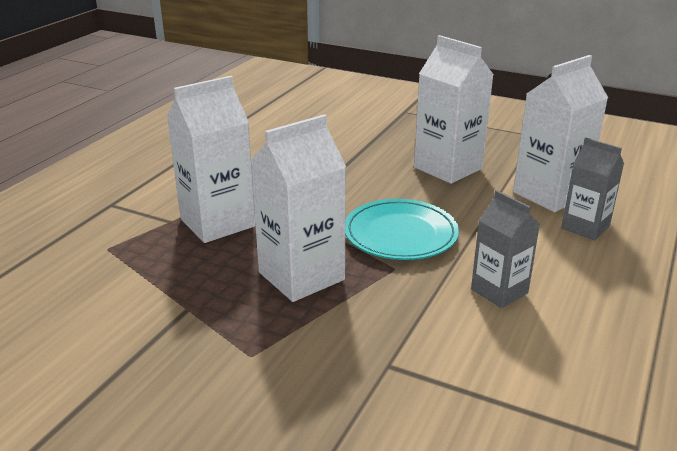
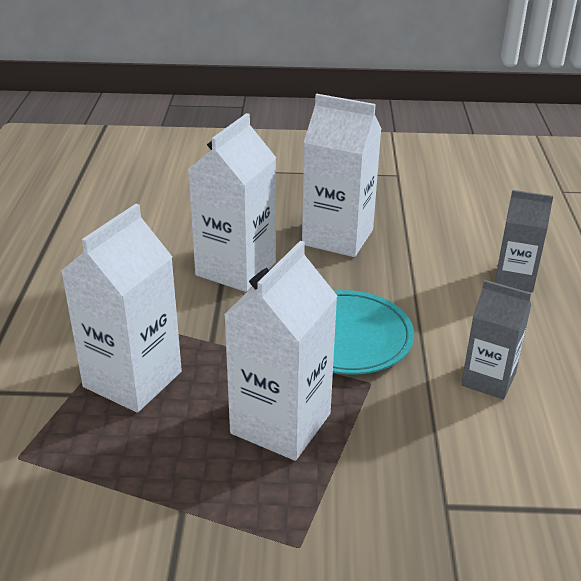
camera: 25 degrees left, 5 degrees up
white carton [513,55,608,212] -> white carton moved to [188,113,276,292]

